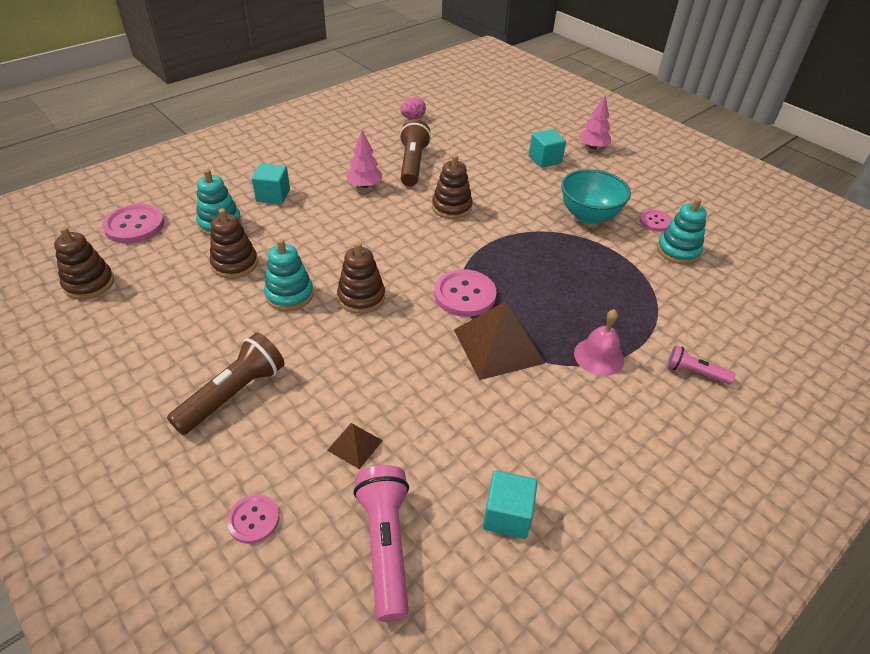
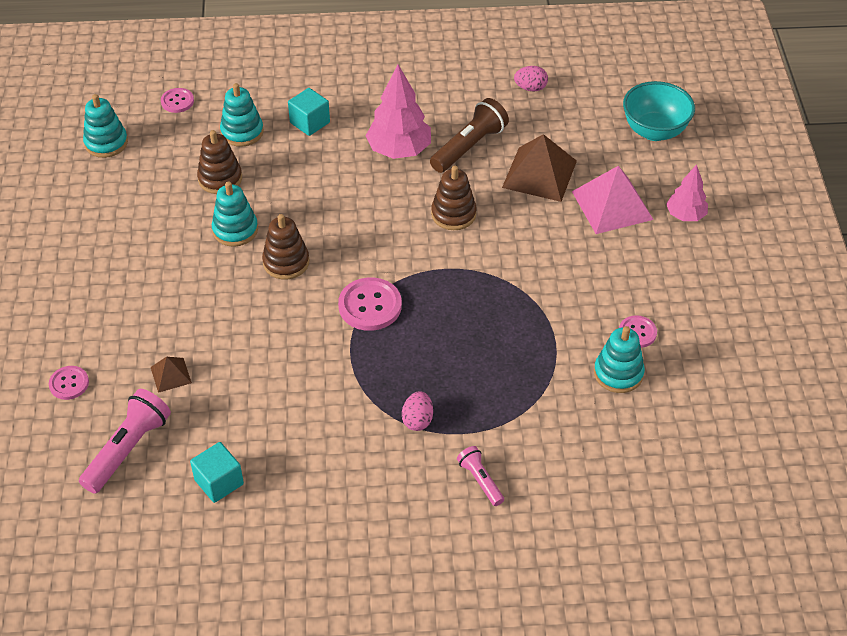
camera: 40 degrees right, 5 degrees up
brown stacking toy [54,227,114,299] -> turquoise stacking toy [83,94,128,158]
pink button [102,204,165,243] -> pink button [161,88,194,113], size x0.59
brown flashlight [167,333,285,435] -> none
pink tree [346,130,382,188] -> pink tree [366,64,431,159], size x1.64
brown pyramid [454,301,545,380] -> brown pyramid moved to [502,134,577,202]
turquoise cube [529,129,566,167] -> pink pyramid [572,166,654,234]
turquoise bowl [561,169,631,224] -> turquoise bowl moved to [623,81,695,141]
pink bell [574,309,624,376] -> pink egg [402,391,433,431]

